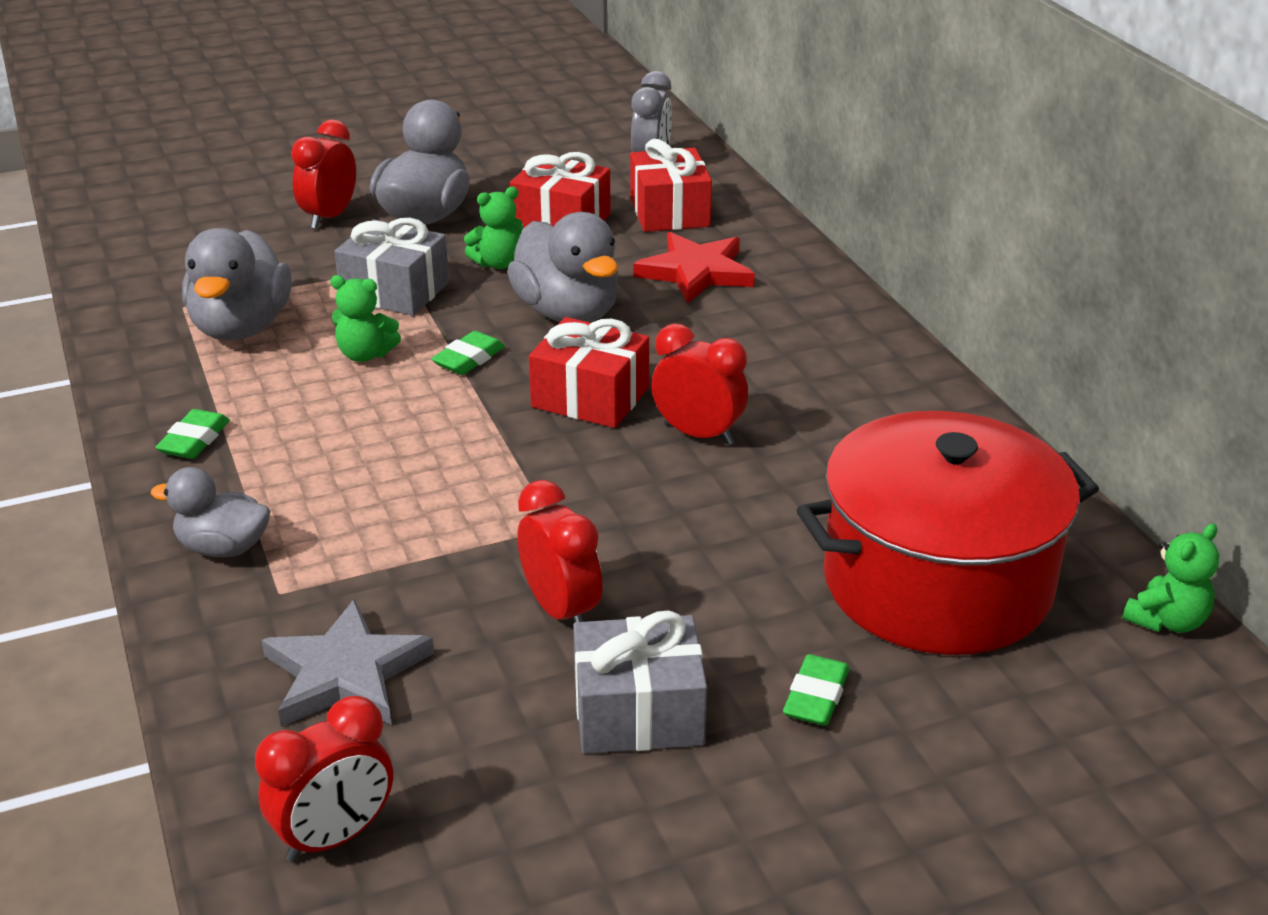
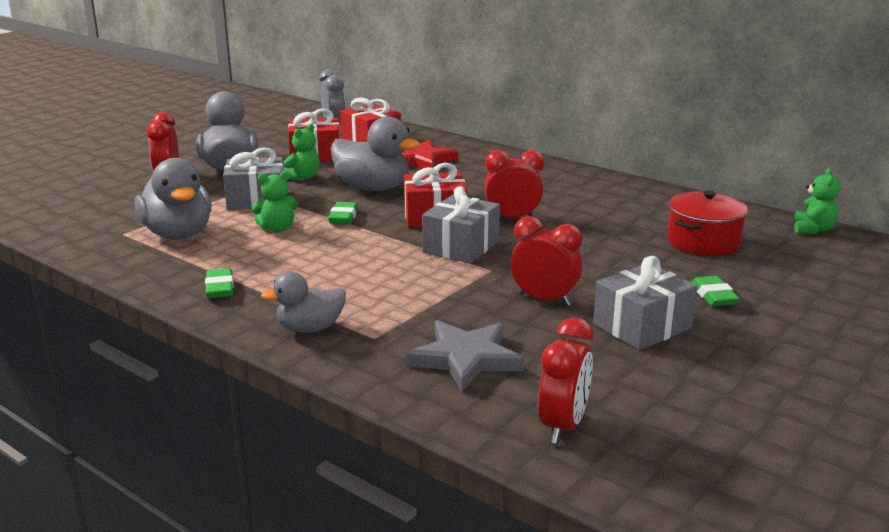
camera: 30 degrees left, 10 degrees down
red pot [797,411,1099,655] -> red pot [667,190,748,256], size x0.56
none -> grey gift [422,186,500,263]

